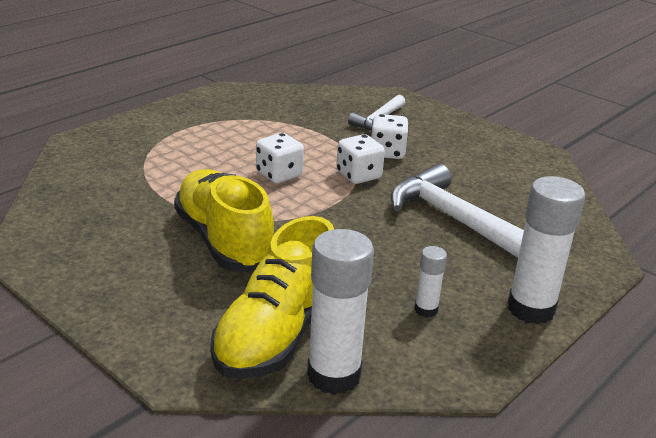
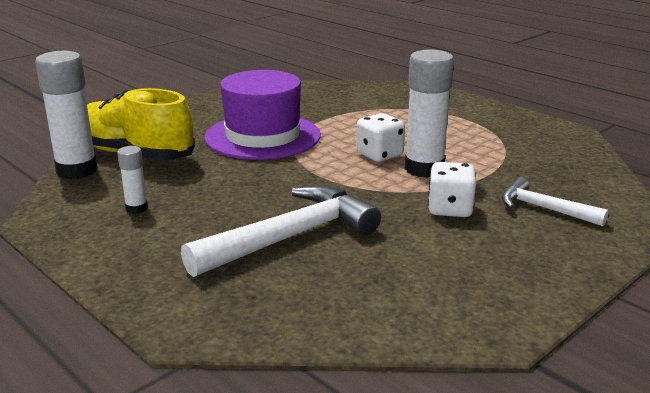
camera: 95 degrees right, 5 degrees down
yellow shoe [174,169,274,272] -> purple hat [204,70,321,160]
white dice [336,134,385,184] -> none
white glue stick [507,176,585,324] -> white glue stick moved to [405,49,454,178]

